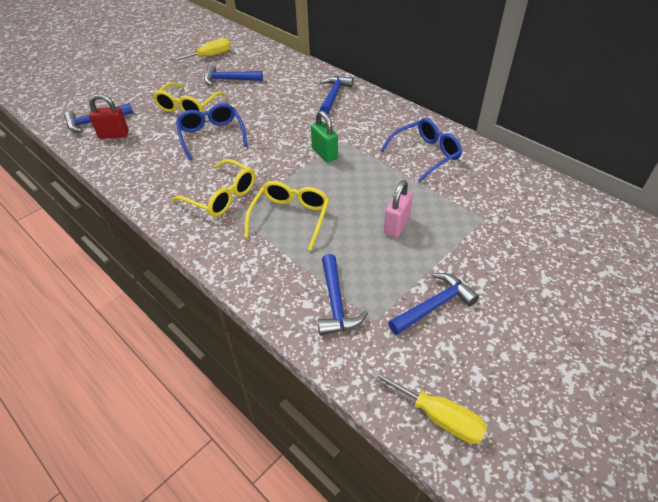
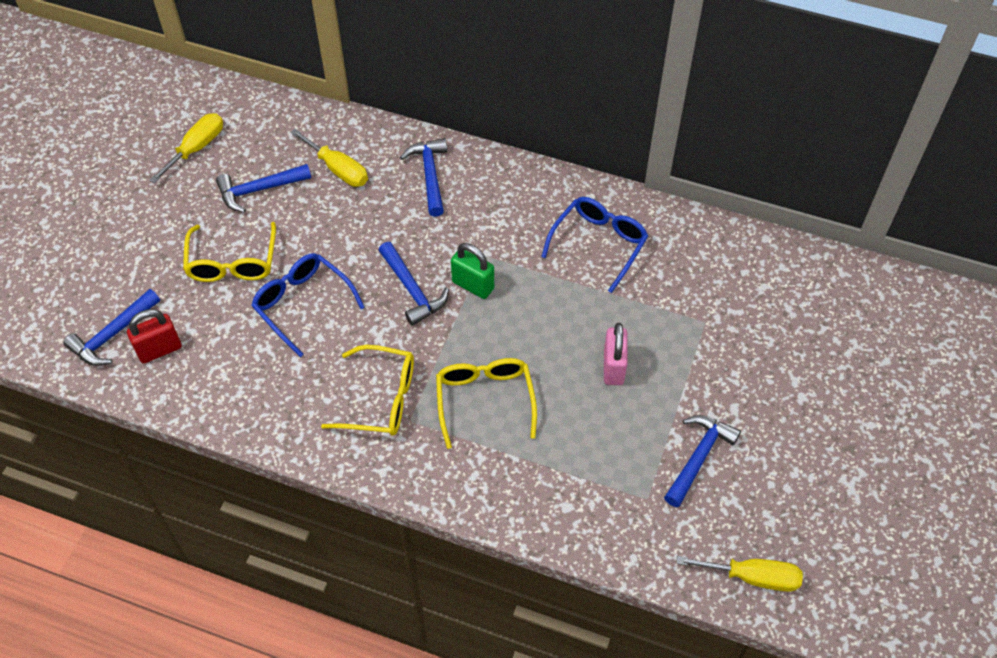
camera: 25 degrees left, 10 degrees up
blue hammer [318,254,368,335] -> blue hammer moved to [378,242,449,326]
none -> yellow screwdriver [290,129,368,187]

